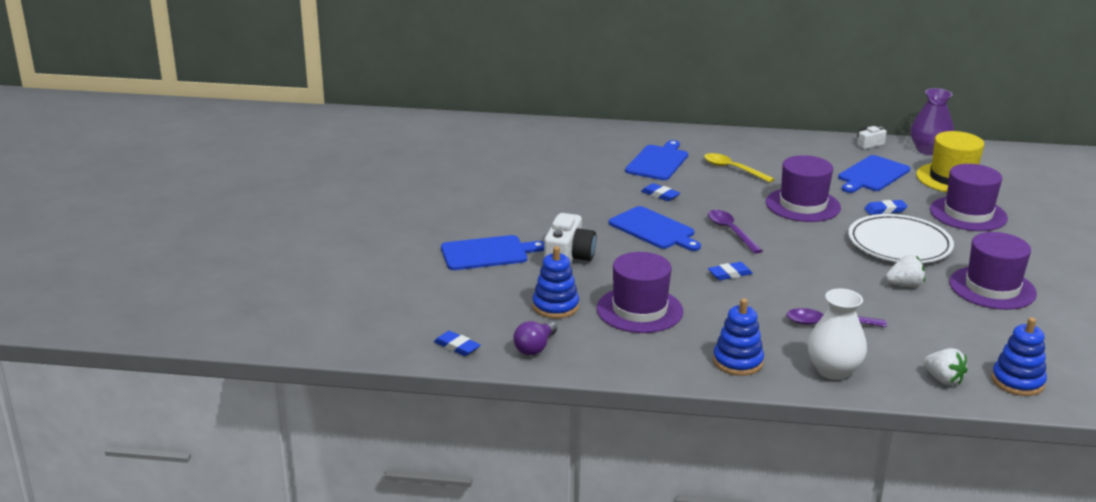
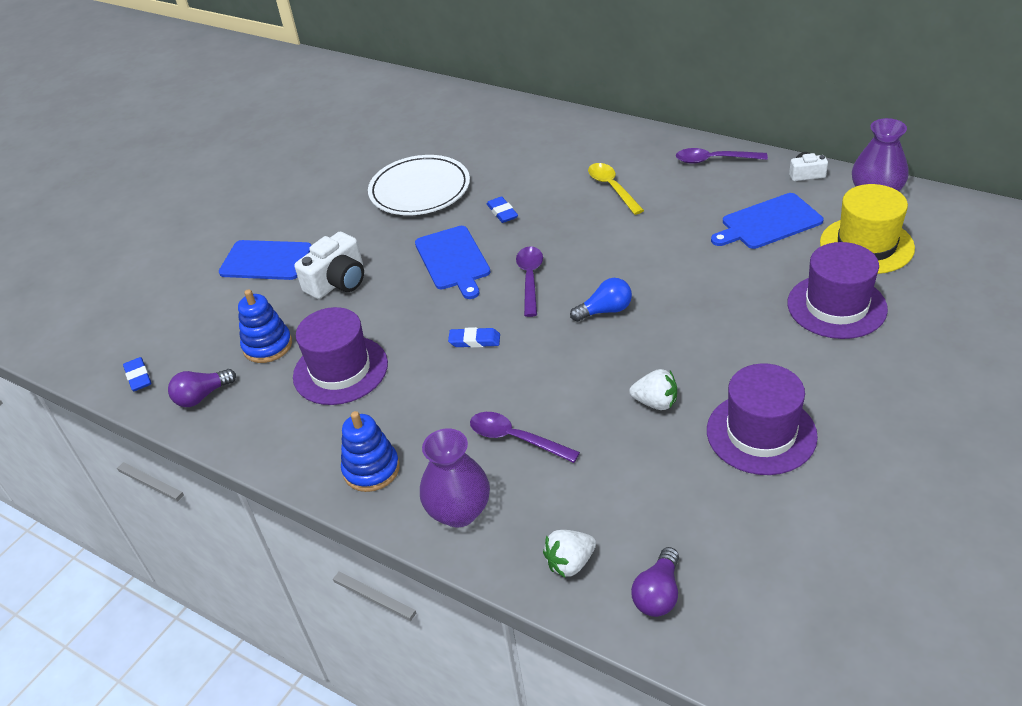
camera: 30 degrees right, 15 degrees up
blue cutting board [625,140,688,180] -> none
purple hat [766,155,841,222] -> none
white vase [807,289,867,380] -> purple vase [420,428,490,527]
white plate [848,214,954,263] -> white plate moved to [368,155,470,215]
blue eraser [864,200,907,215] -> none
white strawberry [923,348,967,385] -> white strawberry turned 75 degrees clockwise [543,530,596,577]
blue stacking toy [992,317,1047,396] -> purple light bulb [631,547,679,617]
none -> blue light bulb [570,278,632,322]
none -> purple spoon [676,148,768,164]

